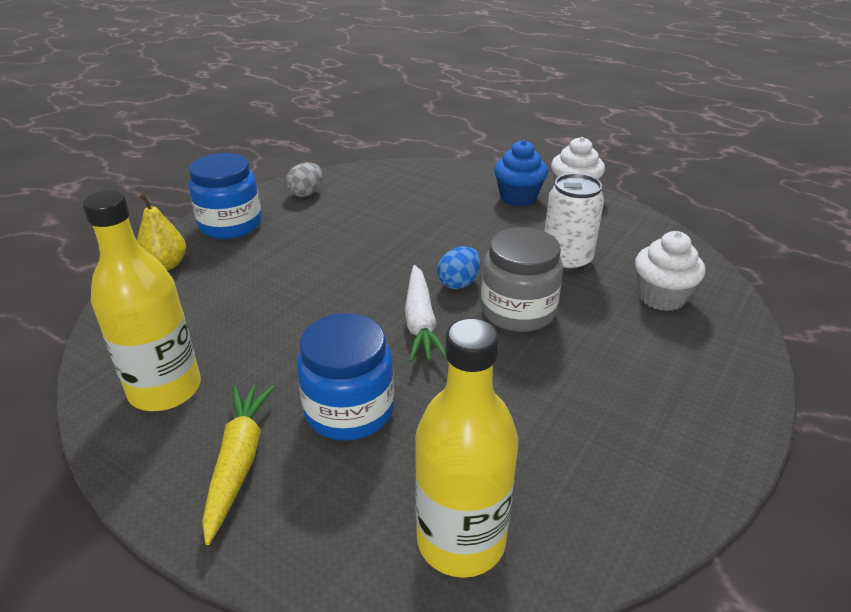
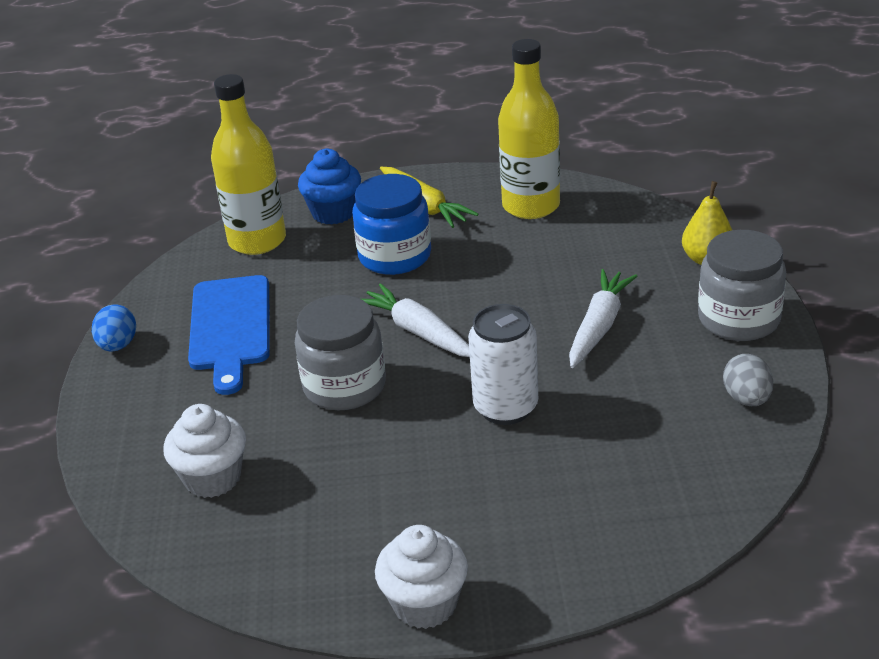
camera: 145 degrees right, 0 degrees up
blue jar [189,153,262,239] -> grey jar [698,230,786,341]
blue egg [437,246,480,289] -> blue egg moved to [92,304,136,351]
blue cupcake [494,140,548,206] -> blue cupcake moved to [298,148,361,225]
white can [544,173,604,272] -> white can moved to [468,304,538,425]
none -> blue cutting board [188,275,270,395]
none -> white carrot [569,269,637,368]

